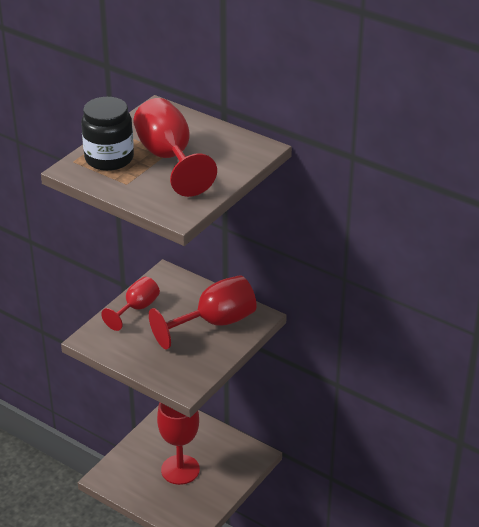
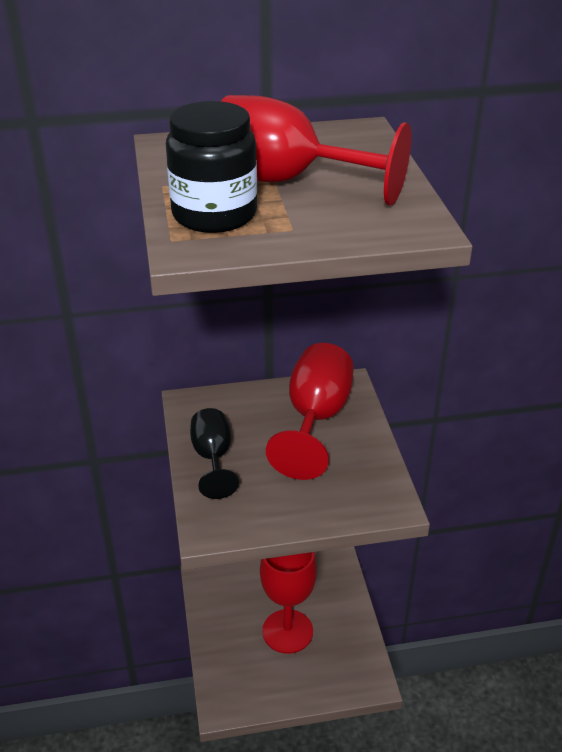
camera: 45 degrees left, 0 degrees up
red goblet [101,277,160,331] -> black goblet [190,408,239,499]

